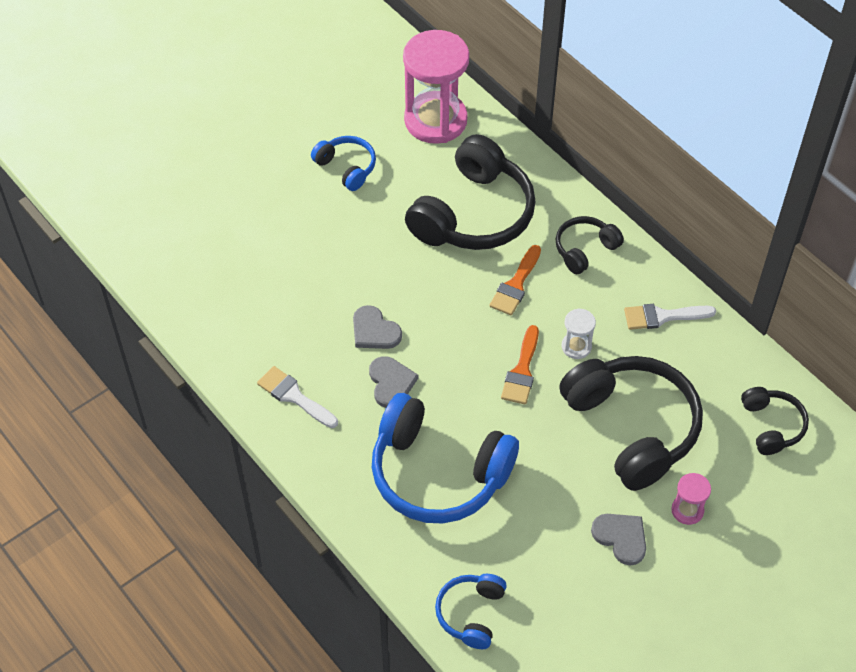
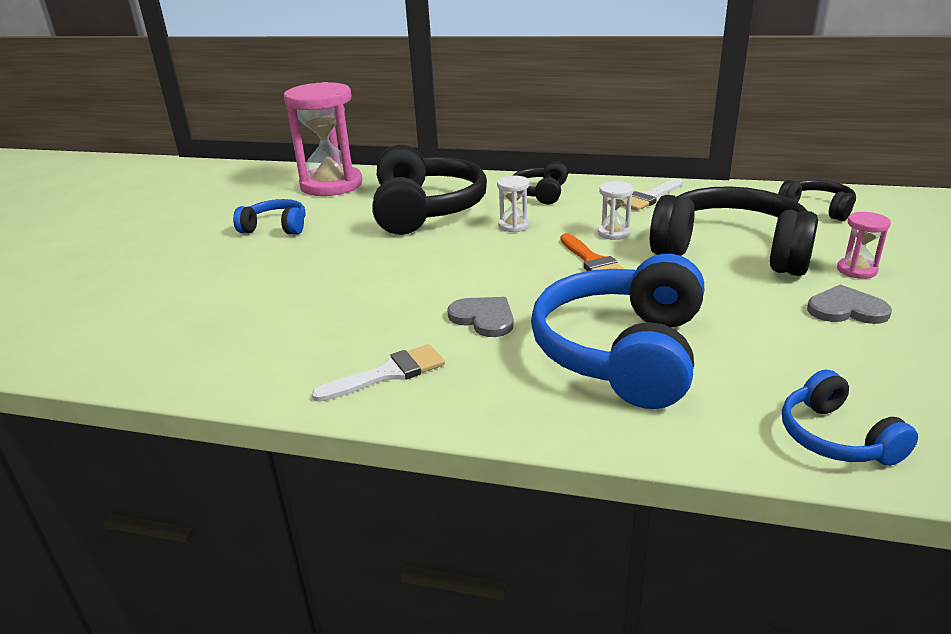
camera: 35 degrees left, 25 degrees down
white brush [257,366,338,428] -> white brush turned 150 degrees clockwise [312,344,445,402]
grey heart [353,305,402,349] -> none
blue headphones [372,393,519,523] -> blue headphones turned 120 degrees clockwise [531,254,704,409]
orange brush [489,245,541,315] -> white hourglass [497,176,530,232]

